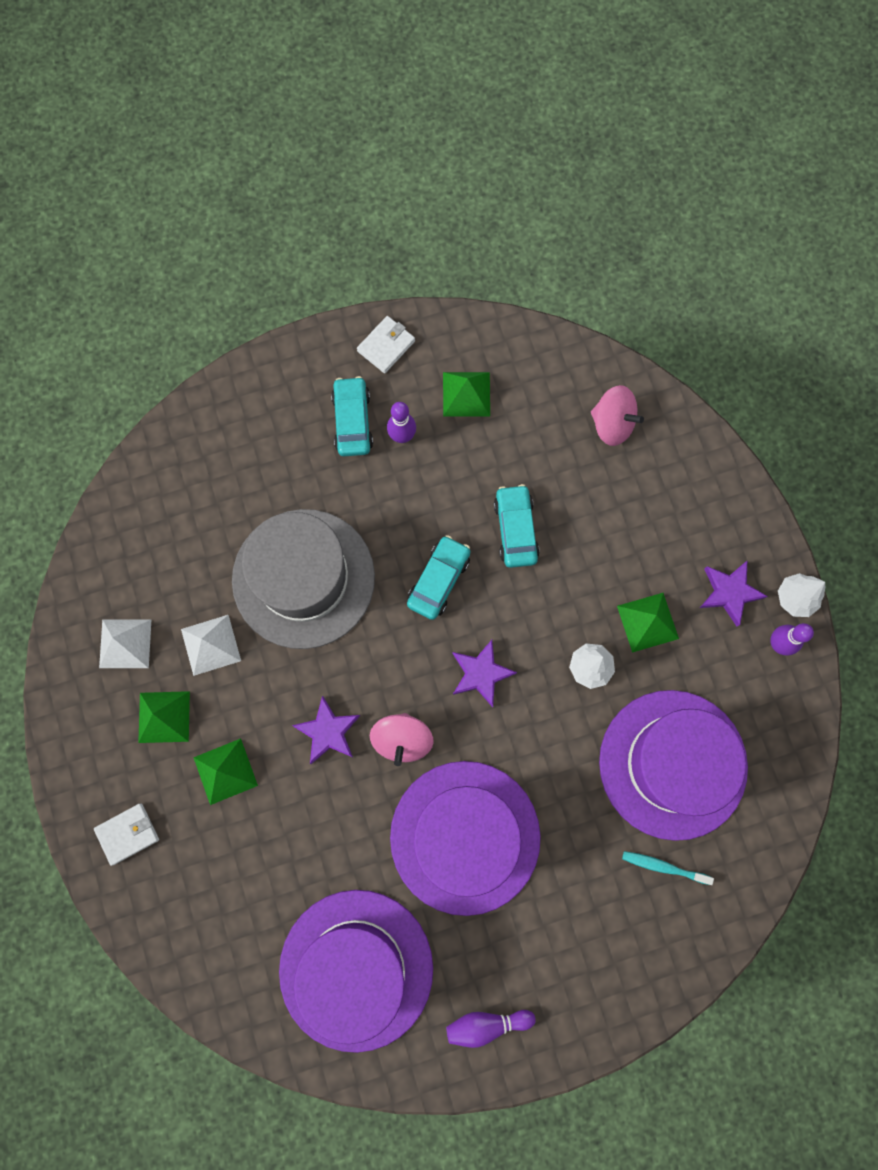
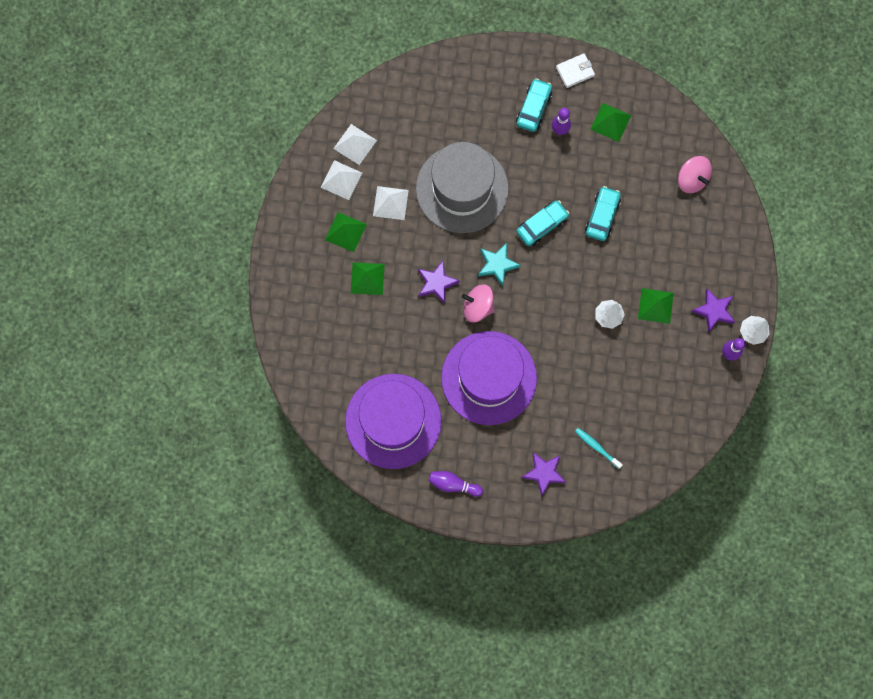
camera: 25 degrees right, 0 degrees up
white wallet [94,804,159,866] -> none
pink spinning top [370,713,434,766] -> pink spinning top turned 75 degrees clockwise [462,284,495,322]
purple star [452,640,517,708] -> purple star moved to [521,452,566,496]
purple hat [599,690,748,841] -> none
none -> white pyramid [333,124,377,165]
none -> turquoise star [478,243,521,286]

